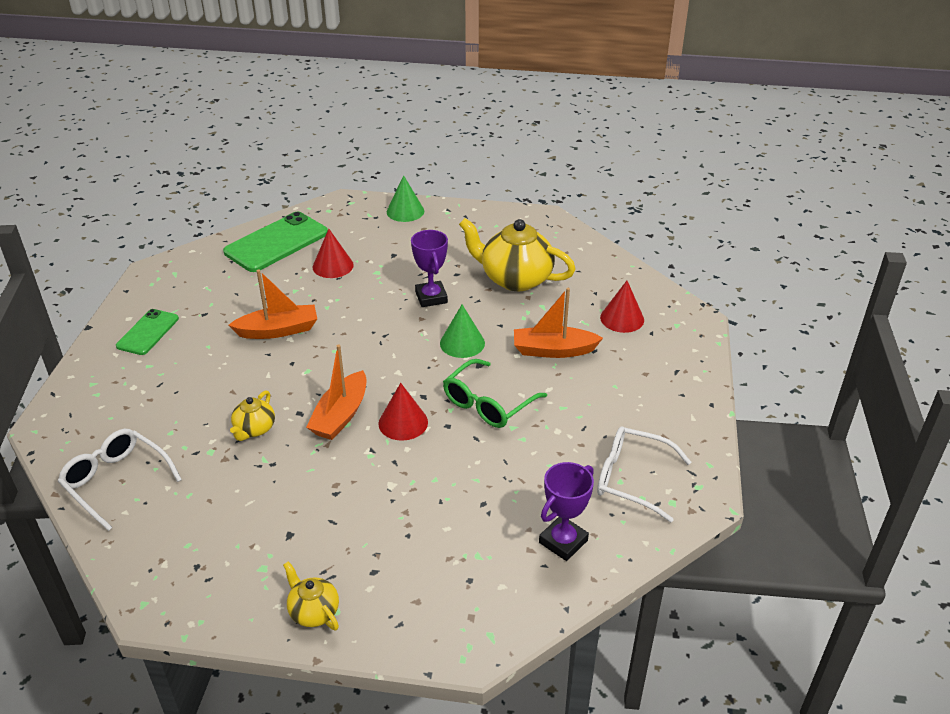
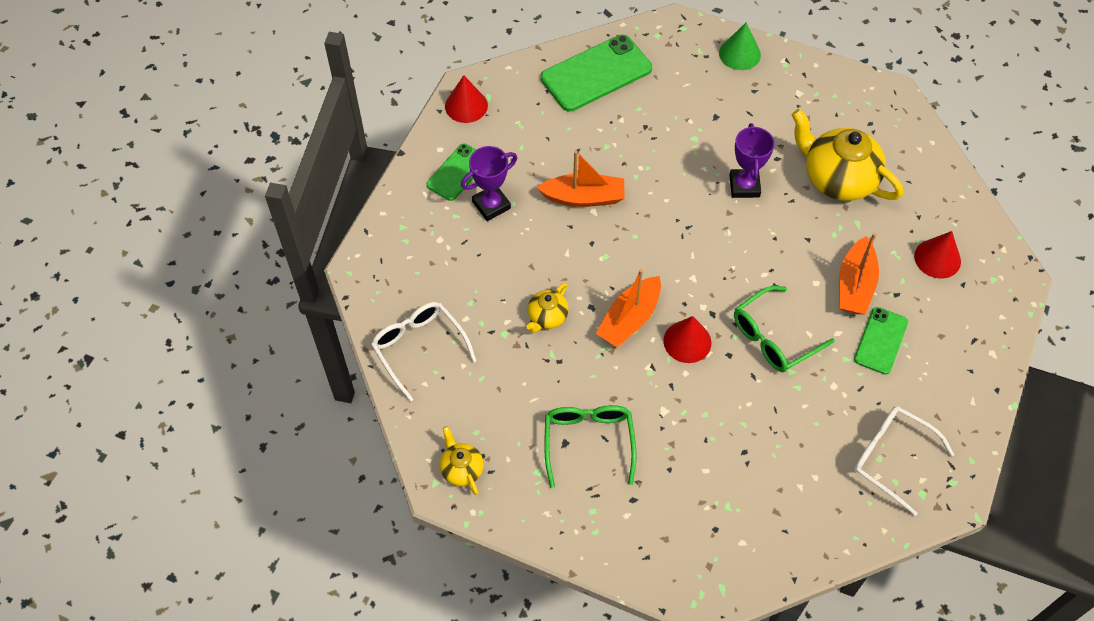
camera: 15 degrees right, 20 degrees up
yellow teapot [283,561,339,630] -> yellow teapot moved to [440,426,484,495]
red cone [313,229,354,278] -> red cone moved to [445,75,488,123]
green cone [440,305,485,358] -> none
orange boat [514,288,603,358] -> orange boat turned 90 degrees counterclockwise [839,233,879,314]
purple trophy [539,462,594,561] -> purple trophy moved to [461,146,517,221]
none -> green glasses [544,405,637,488]
none -> green phone [854,307,908,375]

